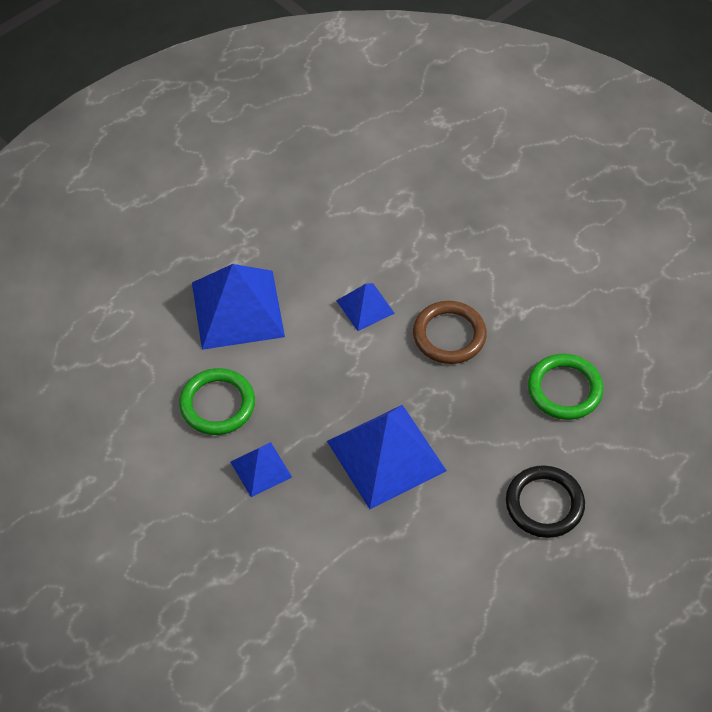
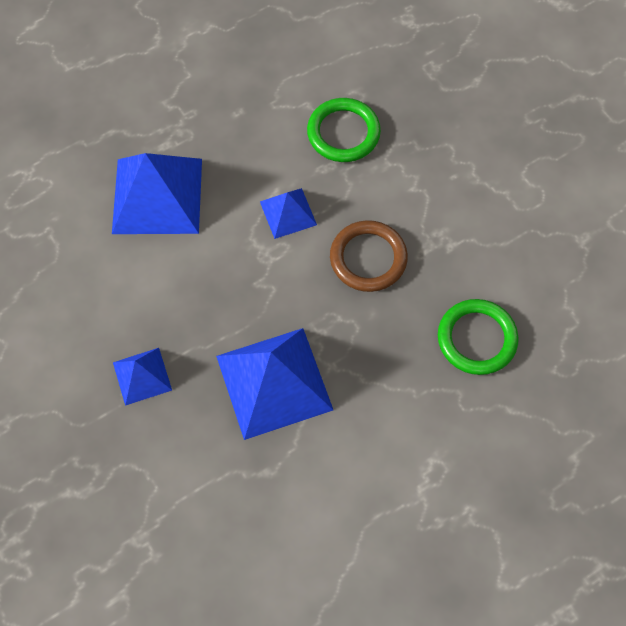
camera: 10 degrees right, 10 degrees up
green ring [179,368,255,435] -> green ring moved to [307,98,381,162]
black ring [506,465,585,538] -> none

